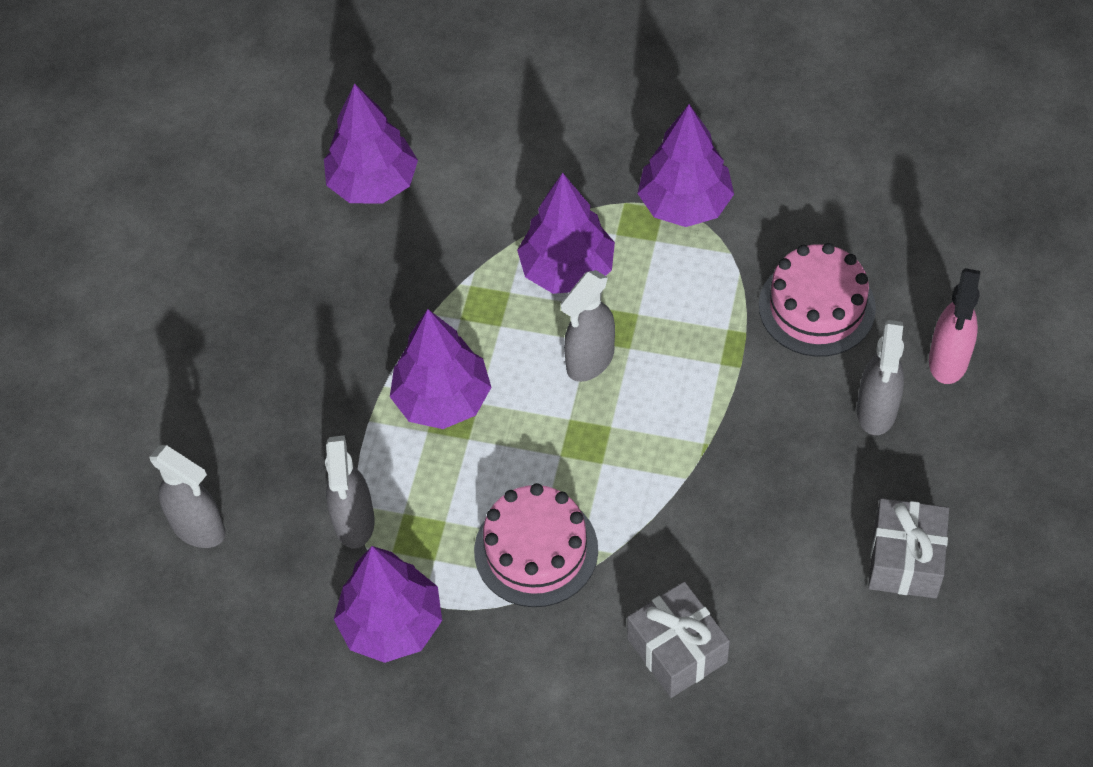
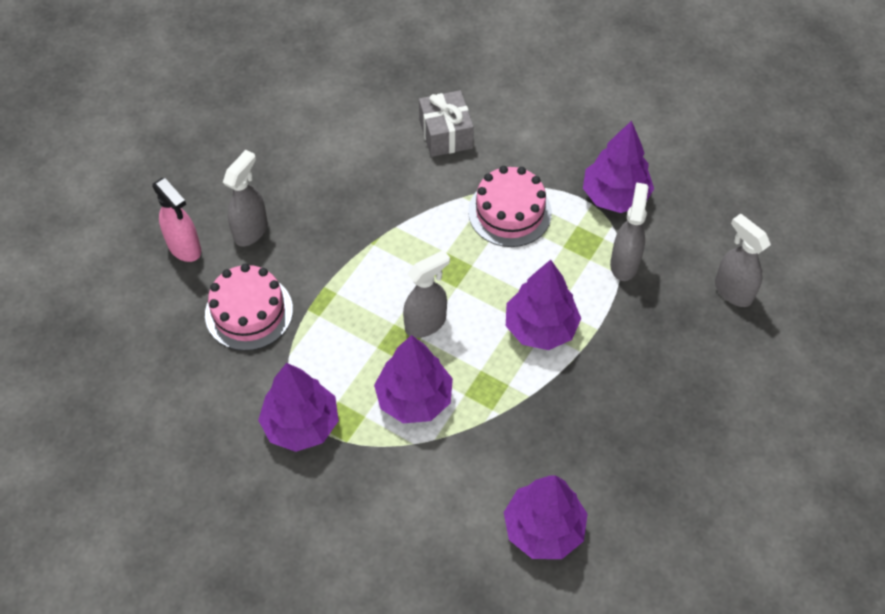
camera: 165 degrees left, 0 degrees up
grey gift [868,498,949,598] -> none
pink spray bottle [929,268,980,384] -> pink spray bottle turned 105 degrees clockwise [152,178,201,262]

